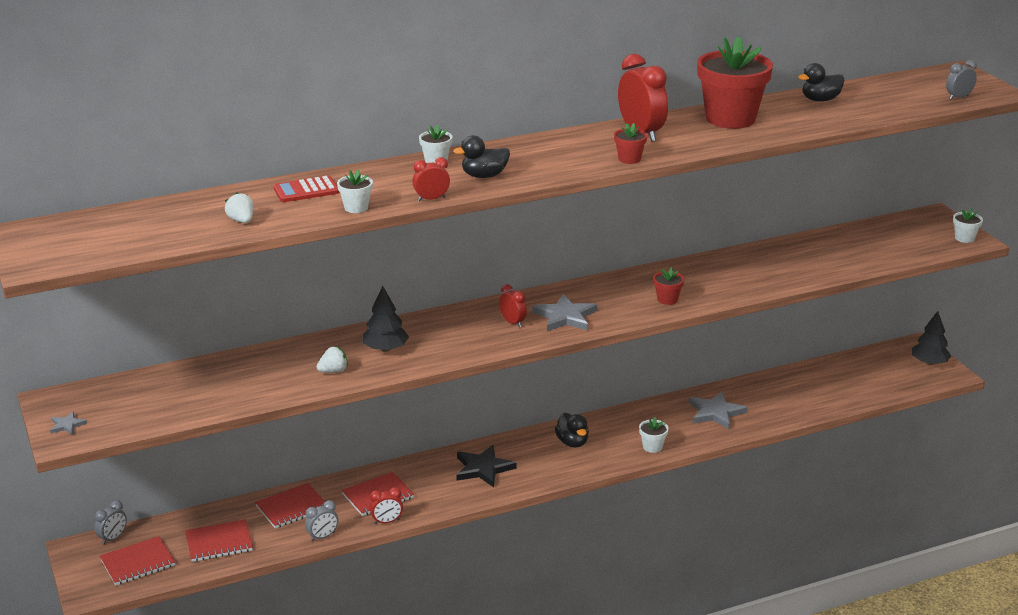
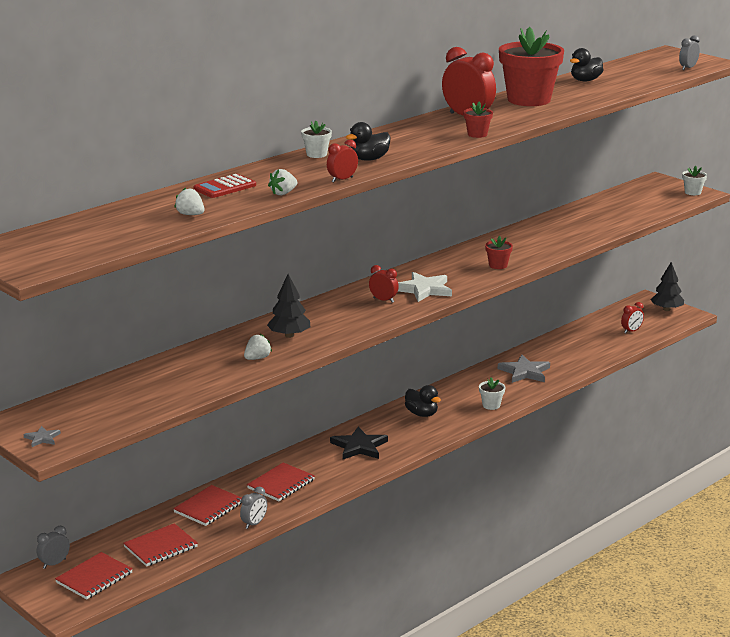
camera: 20 degrees left, 5 degrees down
grey clock [95,500,127,545] -> grey clock turned 150 degrees counterclockwise [37,526,70,569]
white flower pot [337,170,373,213] -> white strawberry [268,169,297,195]
red clock [369,487,403,524] -> red clock moved to [621,302,644,334]
grey star [532,294,597,331] -> white star [398,272,452,302]

